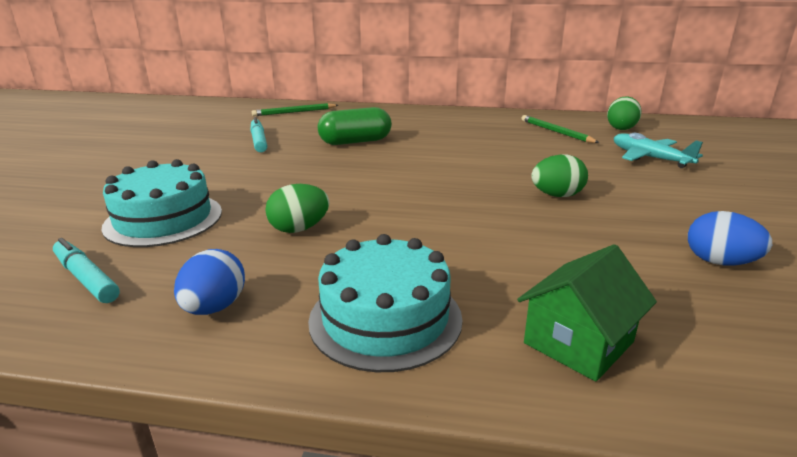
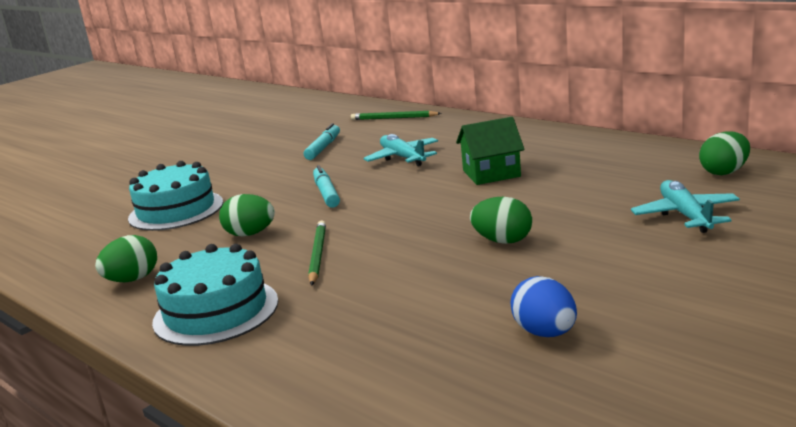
camera: 35 degrees right, 5 degrees down
turquoise marker [53,238,120,303] -> turquoise marker moved to [313,165,340,208]
blue egg [174,249,245,315] -> green egg [95,235,157,282]
green capsule [318,107,392,145] -> turquoise plane [363,134,438,166]
green house [517,244,657,382] -> green house moved to [456,117,525,185]
green pencil [522,115,599,143] -> green pencil moved to [308,221,326,286]

